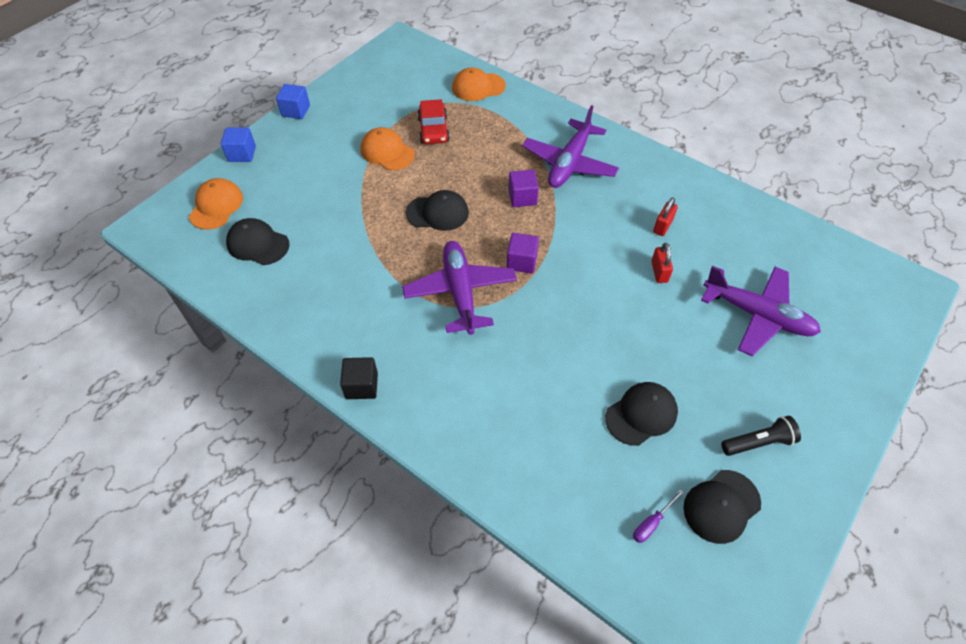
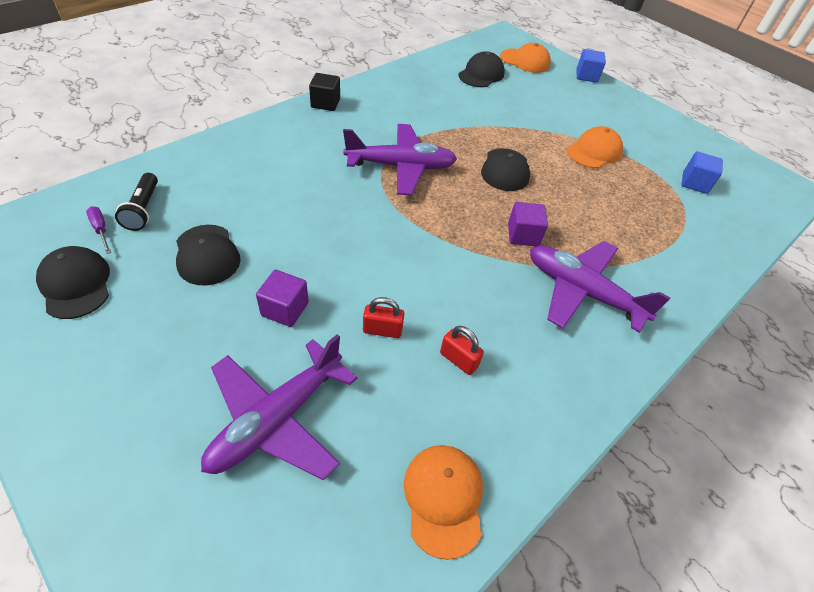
camera: 95 degrees right, 5 degrees down
blue cube [276,84,310,119] -> blue cube moved to [682,151,723,194]
red car [417,99,450,144] -> none
orange cap [452,68,506,101] -> orange cap moved to [404,445,483,560]
purple cube [507,233,539,273] -> purple cube moved to [256,270,309,327]
black flashlight [721,416,801,456] -> black flashlight moved to [115,173,158,231]

